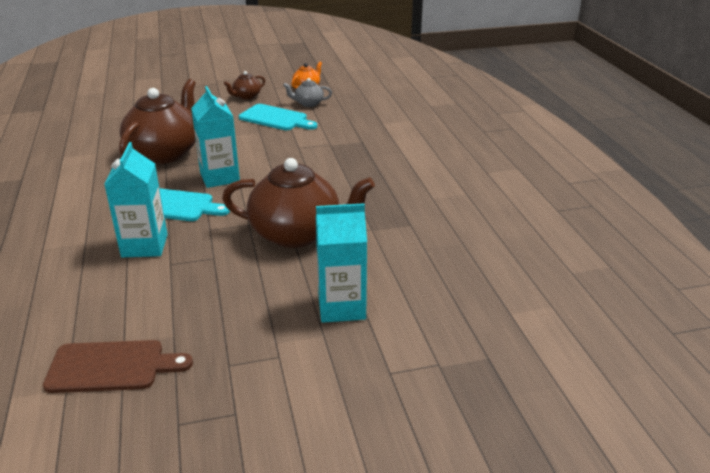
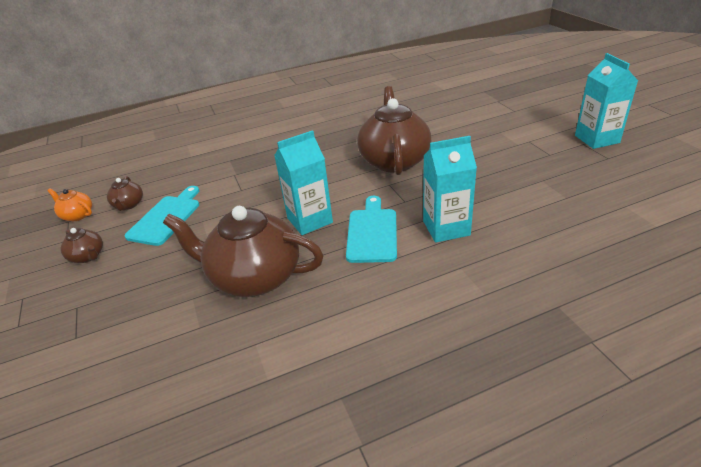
camera: 95 degrees left, 5 degrees up
brown cutting board [43,340,193,393] -> none
grey teapot [283,78,332,107] -> brown teapot [107,176,143,211]
turquoise carton [316,203,367,323] -> turquoise carton moved to [575,53,638,149]

